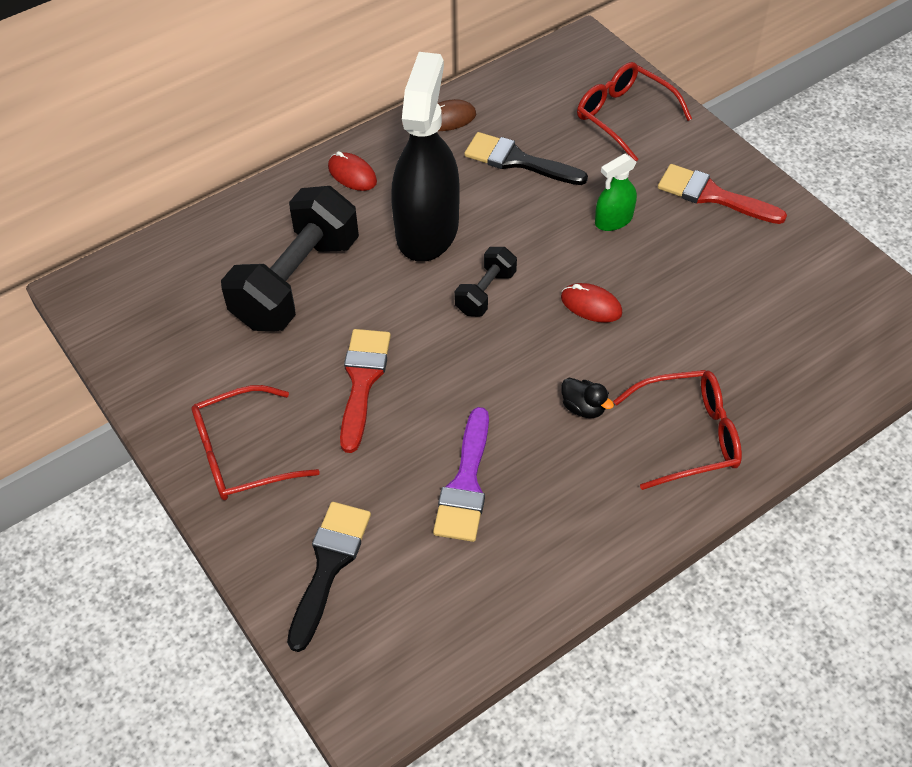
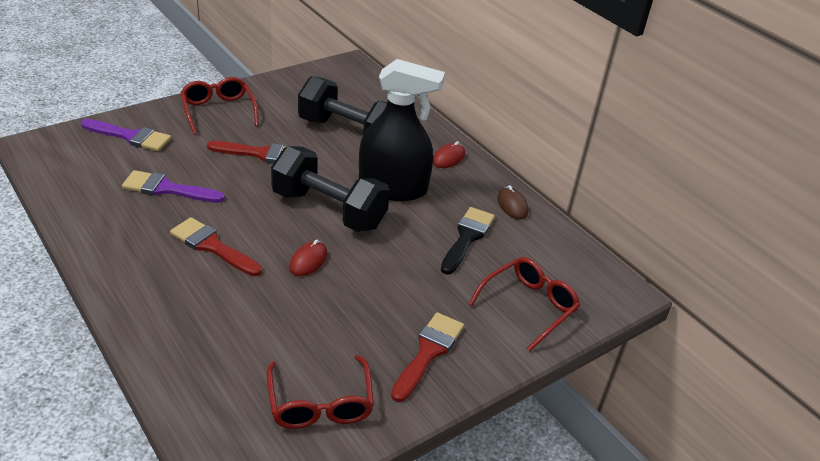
camera: 85 degrees right, 15 degrees down
black brush [287,502,371,652] -> purple brush [81,119,171,151]
black dumbbell [454,247,517,317] -> black dumbbell [271,146,390,232], size x2.05
black duck [561,378,614,418] -> red brush [170,217,262,276]
green spray bottle [595,154,637,231] -> none
red glasses [613,370,742,490] -> red glasses moved to [267,355,374,429]

